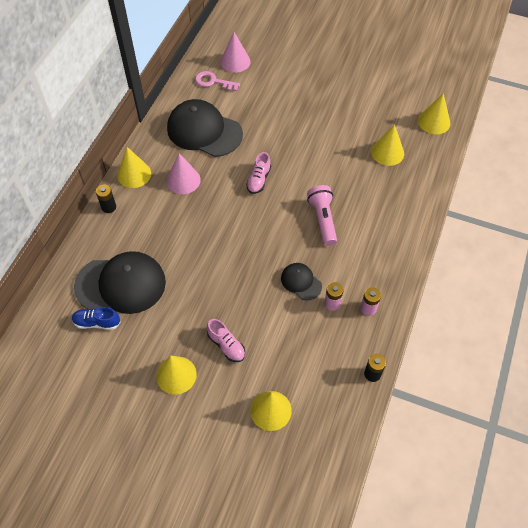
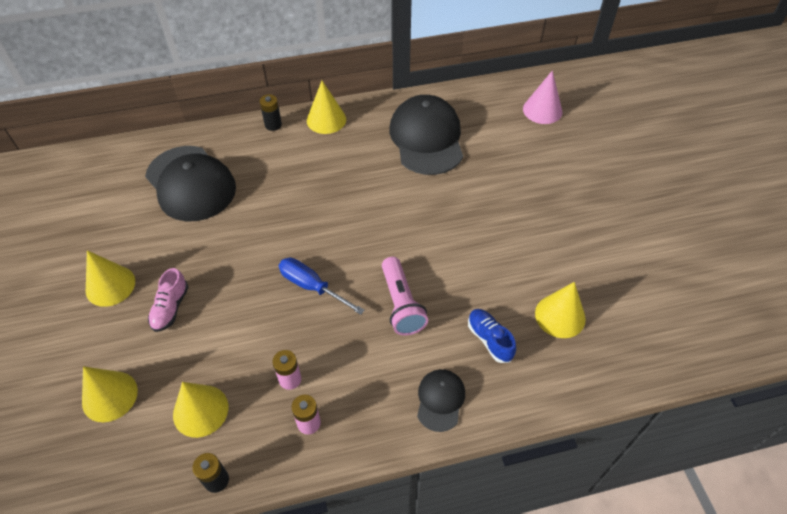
camera: 55 degrees right, 5 degrees down
blue shoe [72,307,121,330] -> blue shoe moved to [468,309,516,363]
pink cone [167,153,201,194] -> none
pink key [195,71,240,91] -> none
pink shoe [246,152,271,194] -> none
black cap [281,263,322,300] -> black cap moved to [417,369,465,432]
pink flashlight [307,185,337,246] -> pink flashlight turned 120 degrees clockwise [382,257,428,335]
yellow cone [418,93,451,134] -> yellow cone moved to [173,382,228,438]
none -> blue screwdriver [279,258,365,315]

